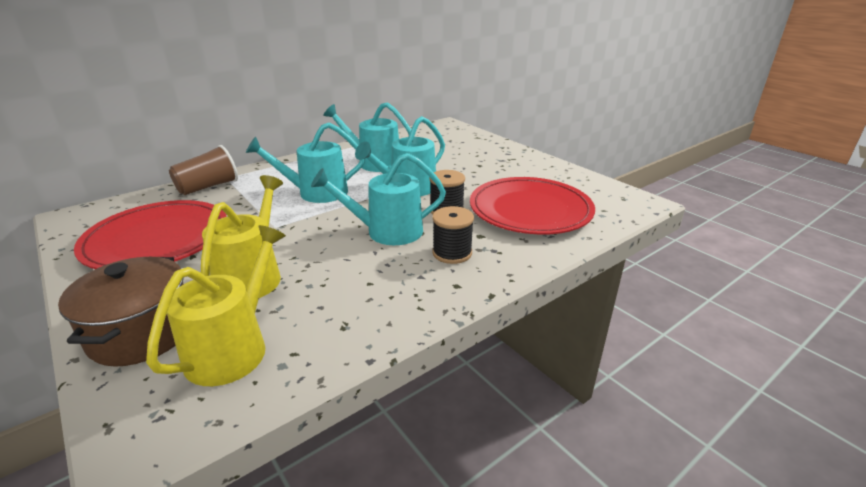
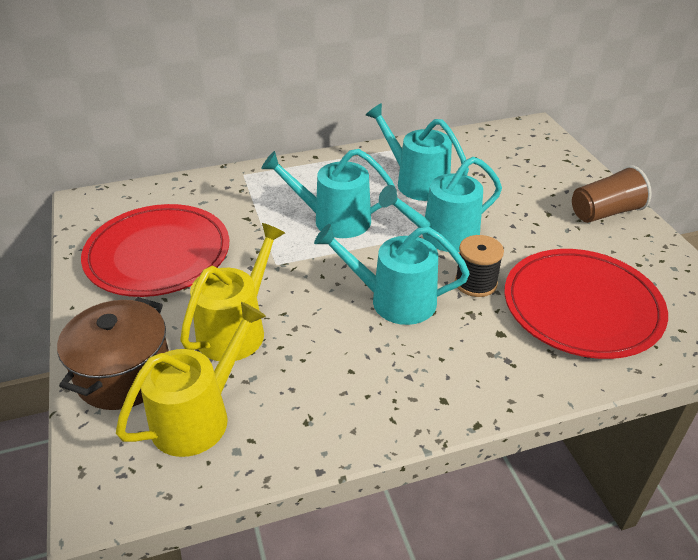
camera: 20 degrees right, 10 degrees up
brown cup [169,145,238,195] -> brown cup moved to [572,165,652,223]
black spool [432,206,474,264] -> none

